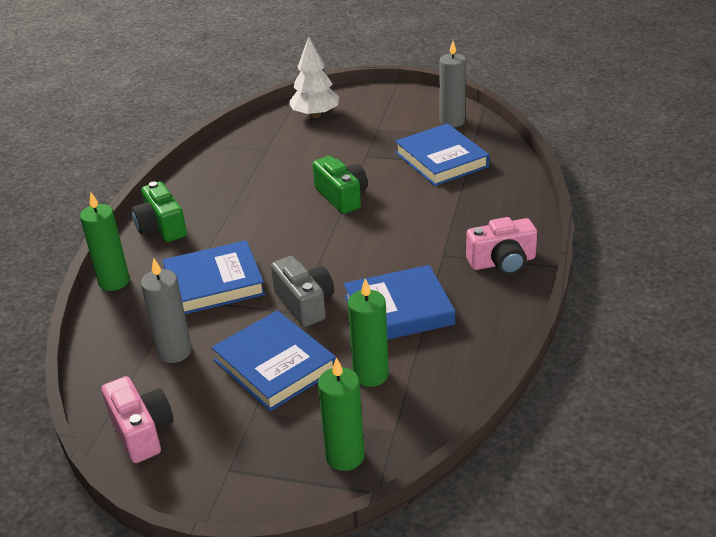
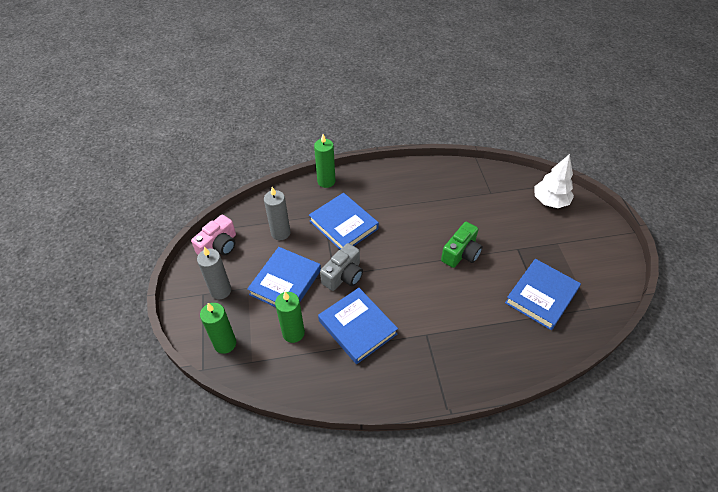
camera: 65 degrees right, 15 degrees up
green camera [131,181,187,242] -> none
grey candle [440,41,466,127] -> grey candle moved to [197,247,231,299]
pink camera [466,217,537,275] -> none

